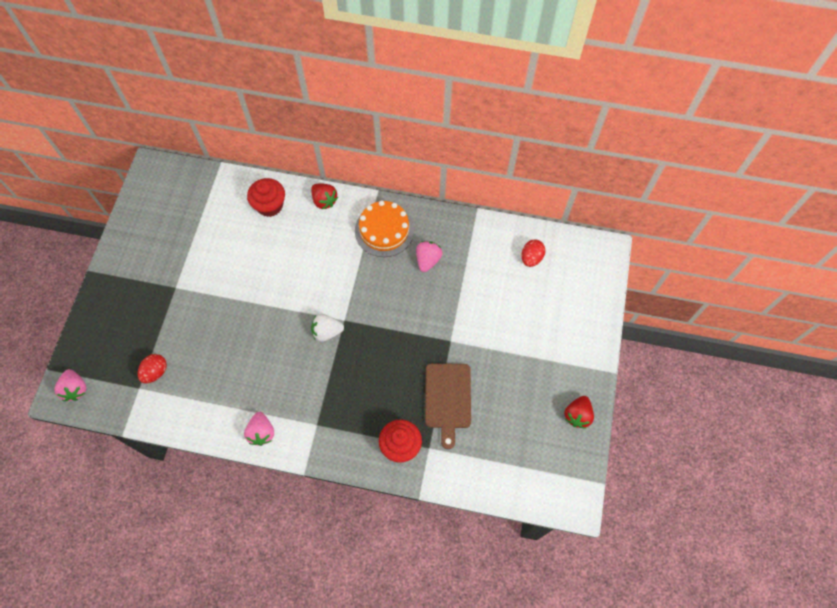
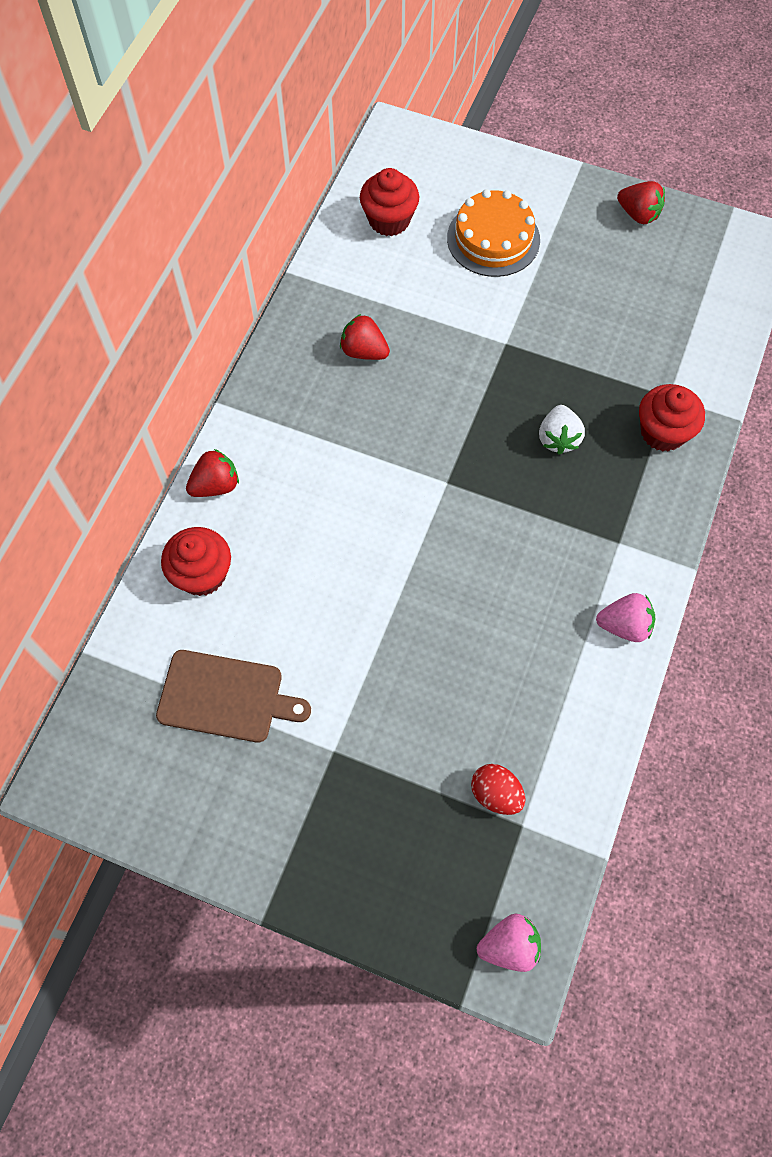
camera: 80 degrees left, 0 degrees up
white strawberry [311,314,344,342] -> white strawberry moved to [539,405,585,454]
orange cake [355,200,414,257] -> orange cake moved to [447,189,540,277]
pink strawberry [416,241,443,272] -> red strawberry [340,314,390,360]
brown cutting board [425,363,471,449] -> brown cutting board moved to [156,650,311,743]
red egg [522,240,545,267] -> red cupcake [360,168,419,236]

